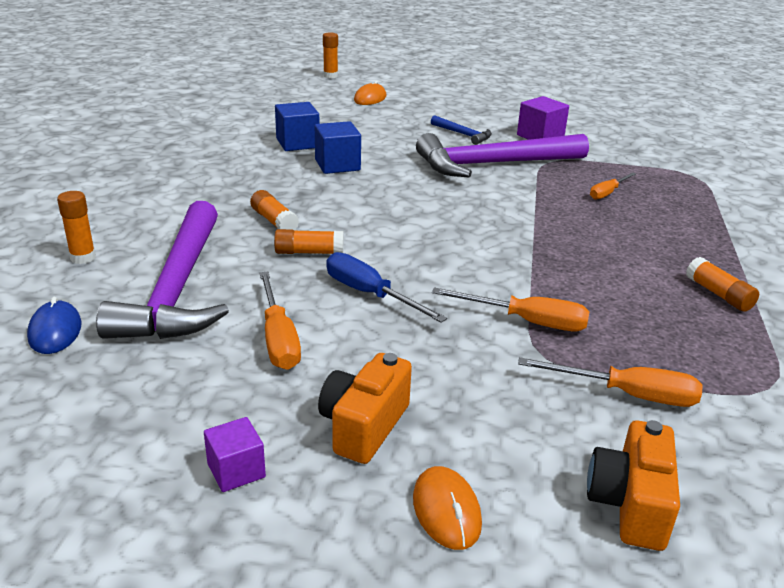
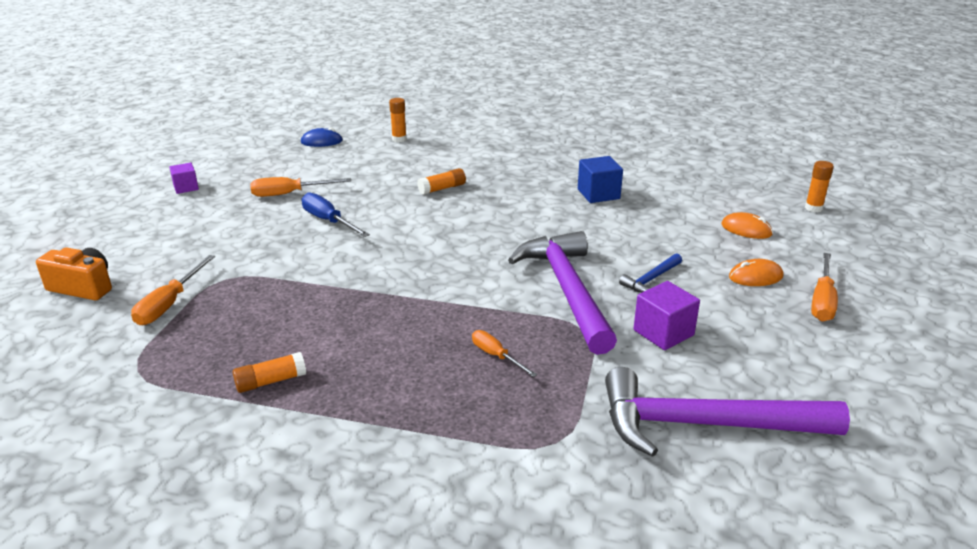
camera: 95 degrees right, 0 degrees up
purple hammer [96,201,229,339] -> purple hammer moved to [605,367,850,457]
orange glue stick [274,229,343,254] -> none
blue cube [315,121,361,174] -> none
orange camera [318,353,412,464] -> none
blue screwdriver [326,252,447,323] -> blue screwdriver turned 90 degrees counterclockwise [302,192,370,237]
orange mouse [413,466,482,550] -> orange mouse moved to [729,259,784,286]
orange screwdriver [432,287,590,331] -> orange screwdriver moved to [811,253,838,322]

